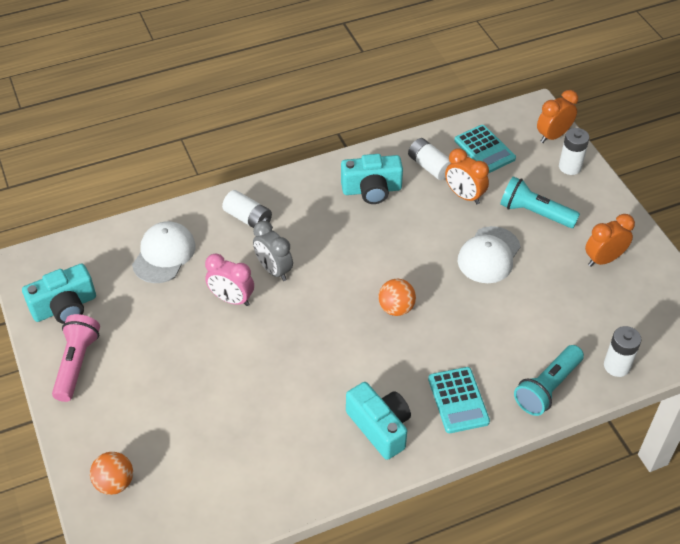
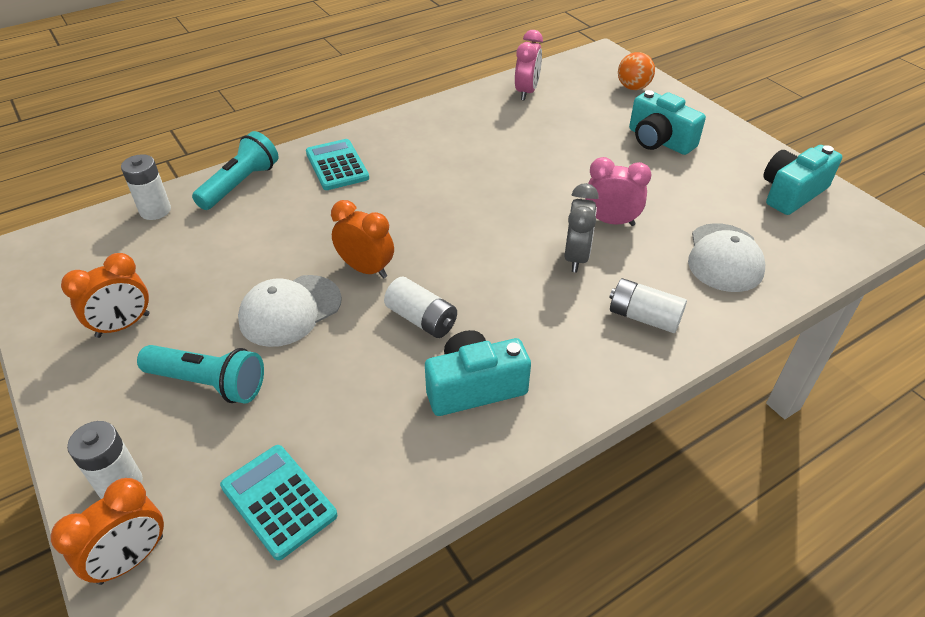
camera: 170 degrees right, 5 degrees down
pink flashlight [52,314,100,402] -> none
grey clock [253,221,293,281] -> grey clock turned 60 degrees clockwise [564,183,599,273]
turquoise camera [346,382,411,460] -> turquoise camera moved to [629,90,706,155]
orange ball [378,279,416,316] -> none
white battery [408,138,450,180] -> white battery moved to [384,277,457,338]
orange clock [445,148,489,204] -> orange clock moved to [331,200,394,278]
white cap [458,226,521,283] -> white cap turned 150 degrees counterclockwise [238,275,342,347]
none -> pink clock [515,30,543,101]

